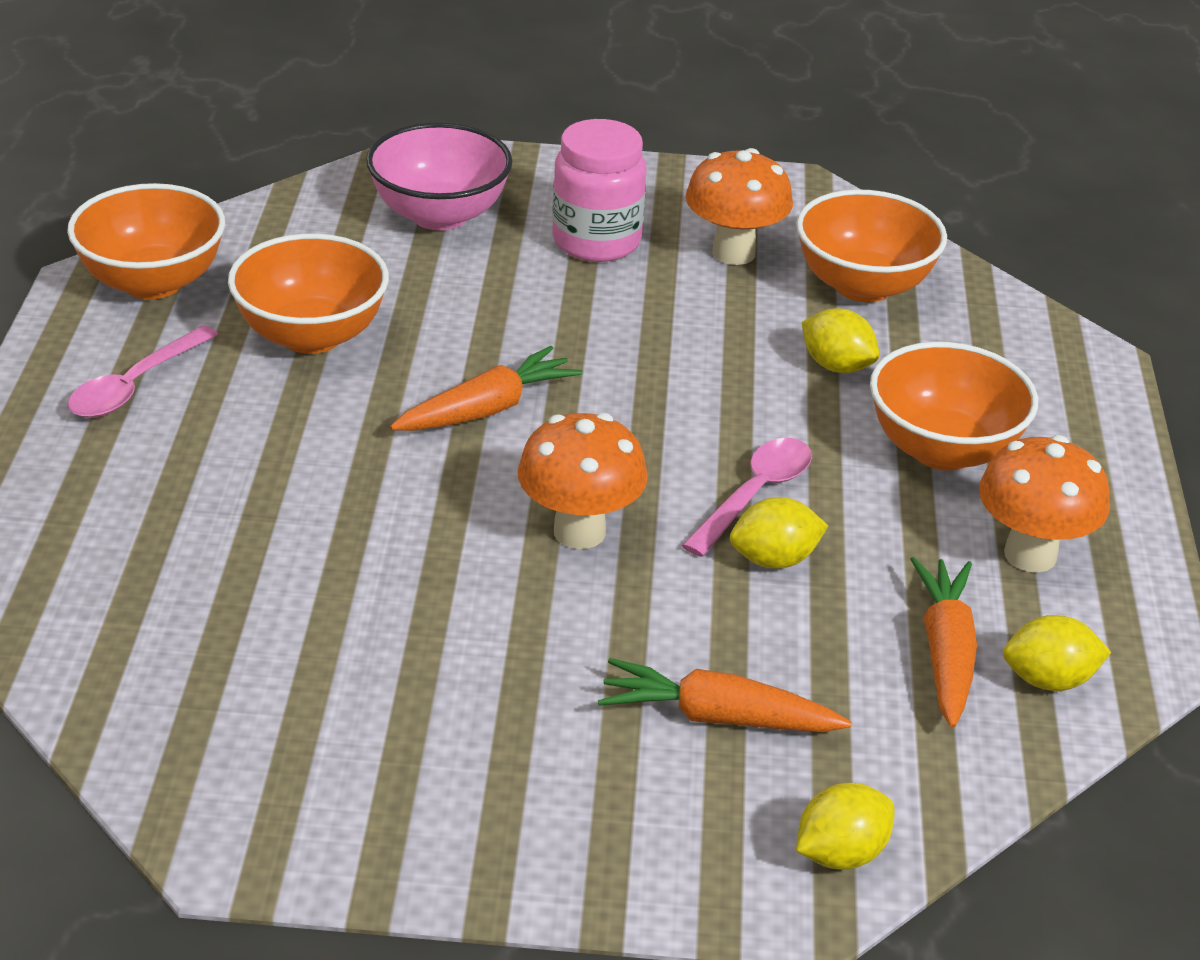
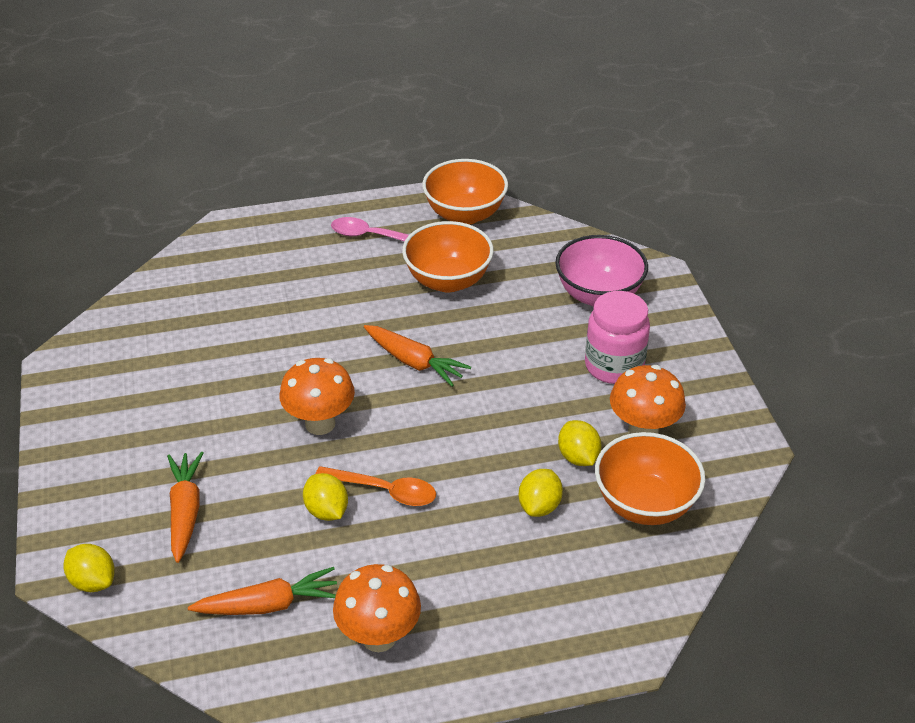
camera: 75 degrees right, 5 degrees up
pink spoon [682,438,812,557] -> orange spoon [315,466,436,506]
orange bowl [870,342,1038,470] -> none
yellow lemon [1003,615,1112,691] -> yellow lemon moved to [558,420,601,466]

